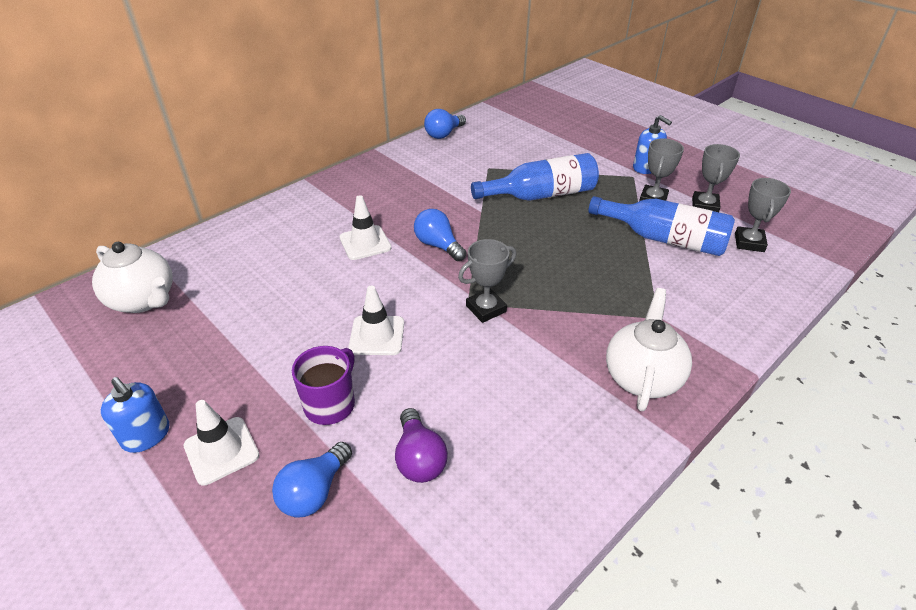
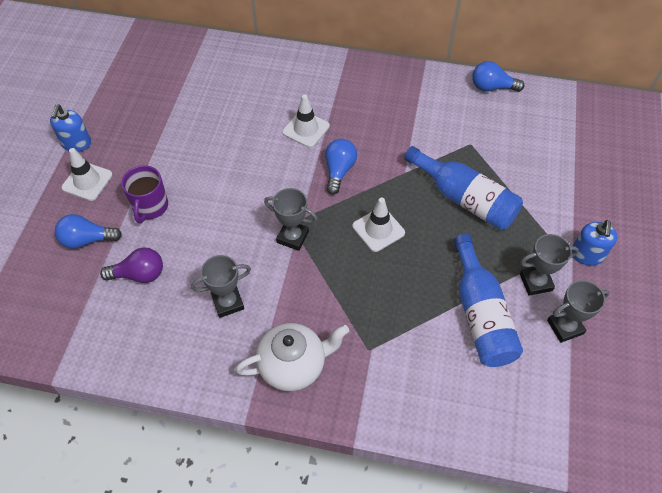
camera: 55 degrees right, 15 degrees up
white teapot [92,242,173,313] -> none
purple mug [292,346,355,425] -> purple mug turned 105 degrees clockwise [121,165,168,223]
white traffic cone [348,286,404,355] -> white traffic cone moved to [352,198,405,252]
purple light bulb [395,408,448,483] -> purple light bulb turned 135 degrees counterclockwise [100,248,163,283]
grey trophy [735,178,791,252] -> grey trophy moved to [191,255,251,318]

